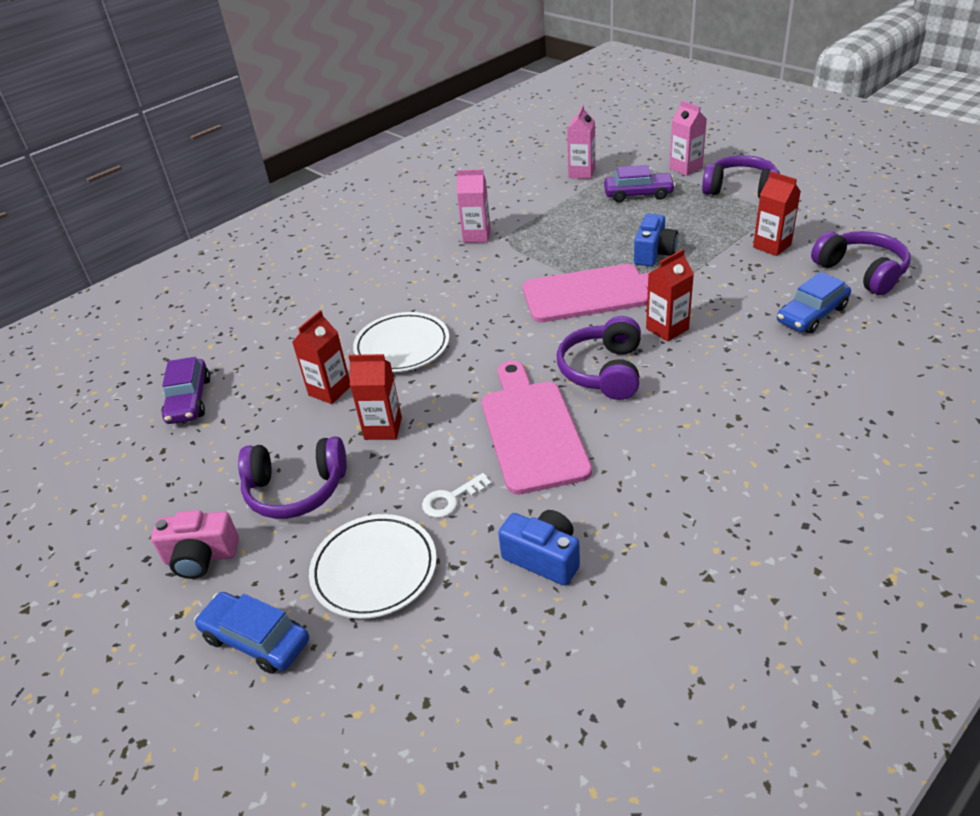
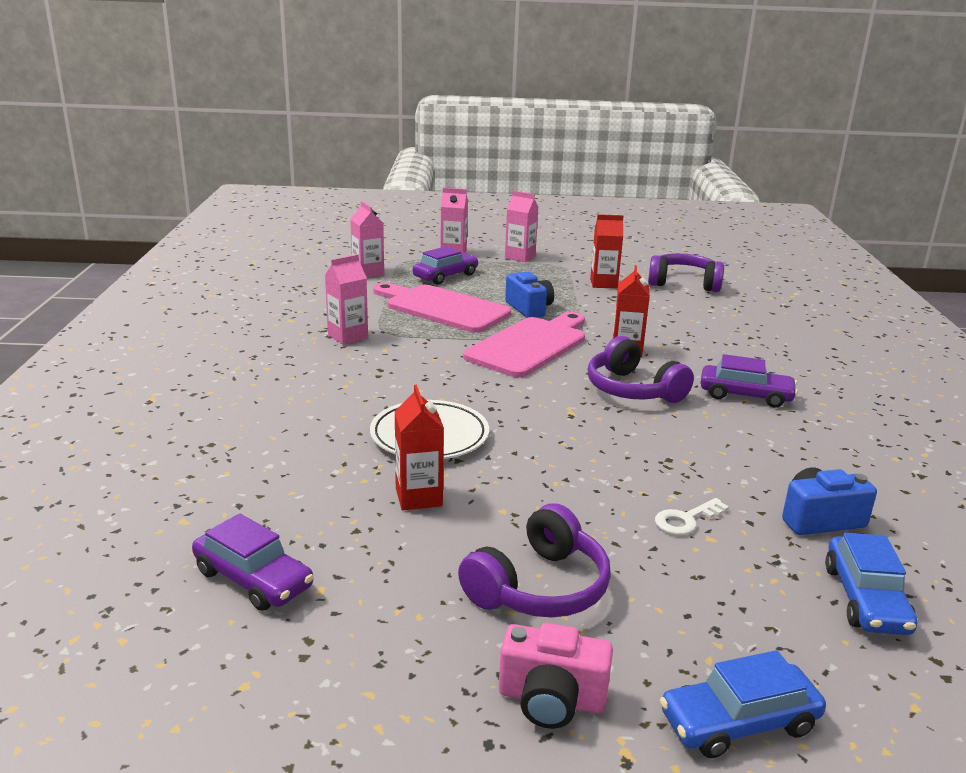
camera: 50 degrees left, 15 degrees down
pink camera [151,510,239,579] -> pink camera turned 60 degrees clockwise [499,623,613,729]
white plate [309,514,437,619] -> none
red carton [349,354,402,440] -> none
white key [422,473,492,518] -> white key turned 45 degrees clockwise [655,498,729,535]
pink cutting board [482,361,592,495] -> pink cutting board moved to [373,283,511,333]
purple headphones [702,155,780,199] -> pink carton [505,191,539,262]
blue car [777,272,851,334] -> blue car moved to [825,533,918,635]
none -> purple car [700,354,798,408]

